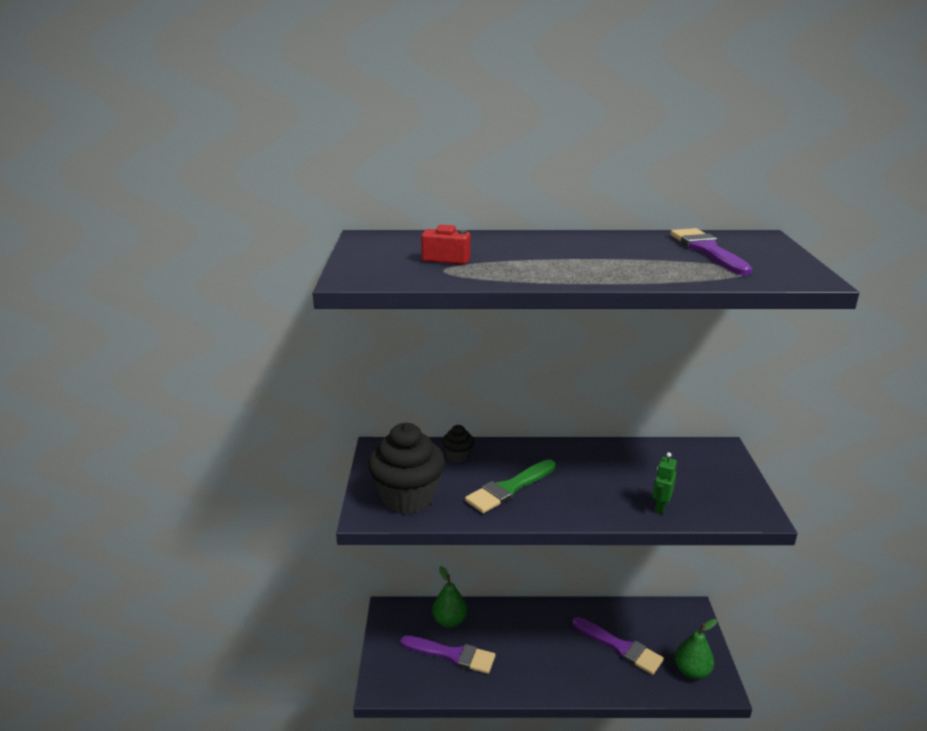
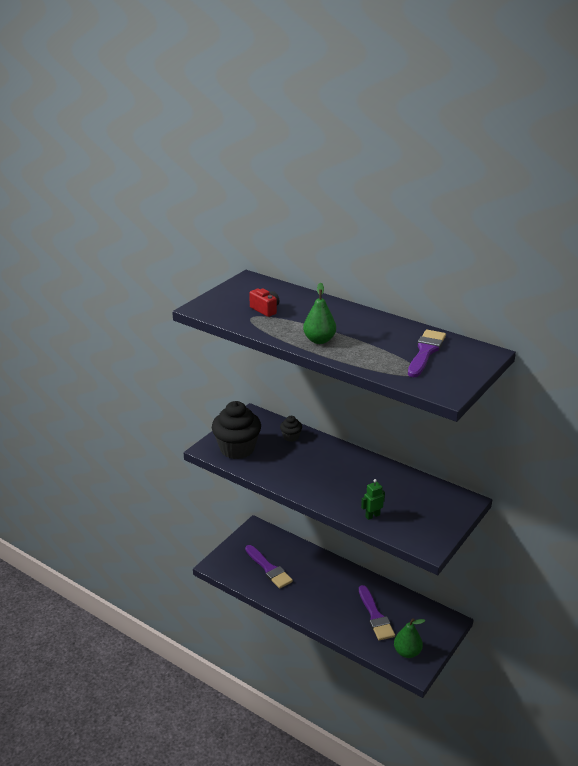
camera: 35 degrees right, 5 degrees up
green pear [432,566,467,628] -> green pear moved to [303,283,336,344]
green brush [465,459,556,513] -> none

